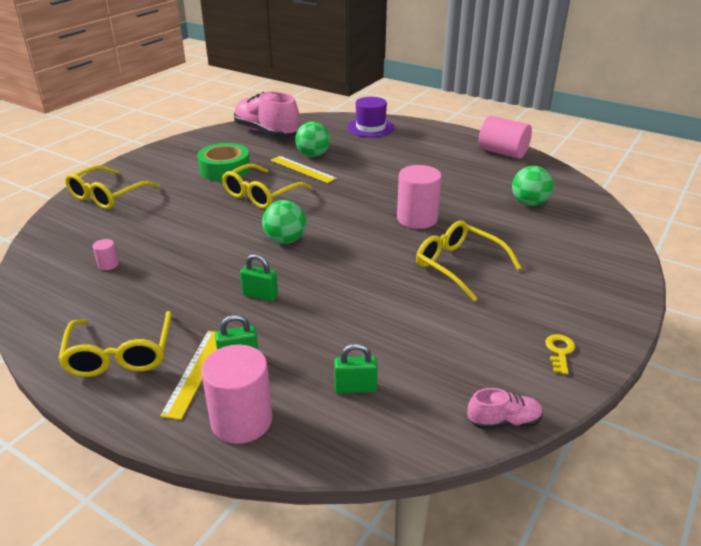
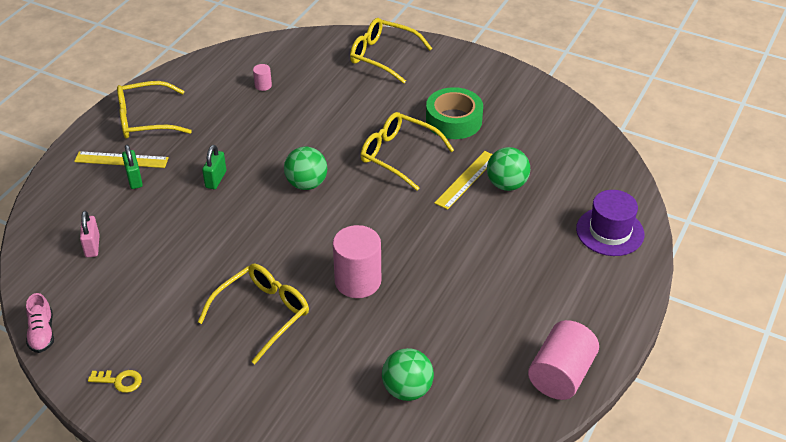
camera: 85 degrees right, 10 degrees up
pink cylinder [201,345,272,444] -> none
pink shoe [234,91,299,138] -> none
green padlock [334,343,378,393] -> pink padlock [80,211,100,257]

